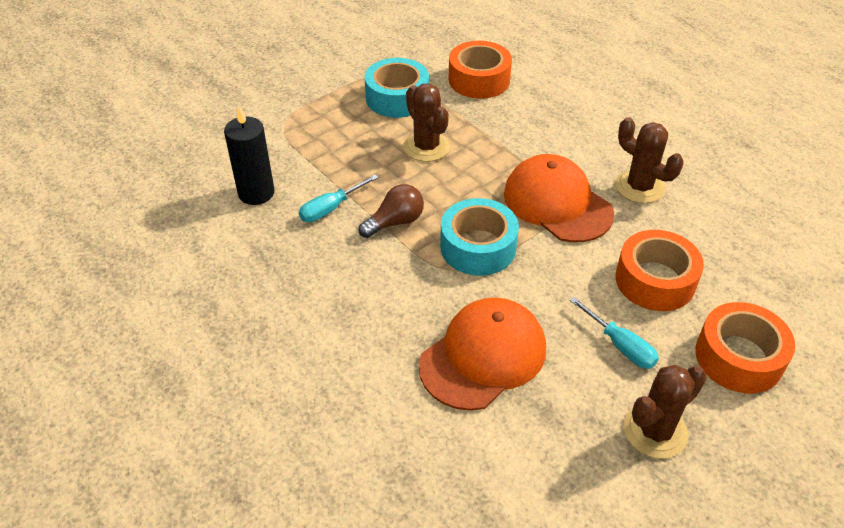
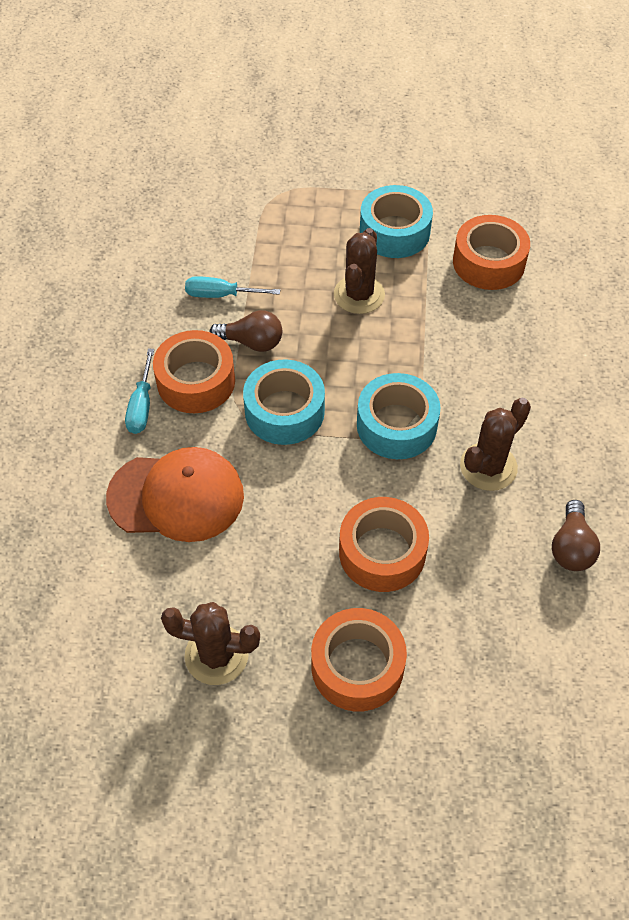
camera: 45 degrees right, 10 degrees up
black candle [224,107,274,205] -> none
orange cap [504,154,614,242] -> turquoise tape [357,373,441,459]
turquoise screwdriver [570,297,659,369] -> turquoise screwdriver moved to [125,348,154,434]
brown cactus [615,117,684,203] -> brown cactus turned 45 degrees clockwise [460,398,531,491]
none -> orange tape [153,330,235,413]
none -> brown light bulb [552,500,600,571]

